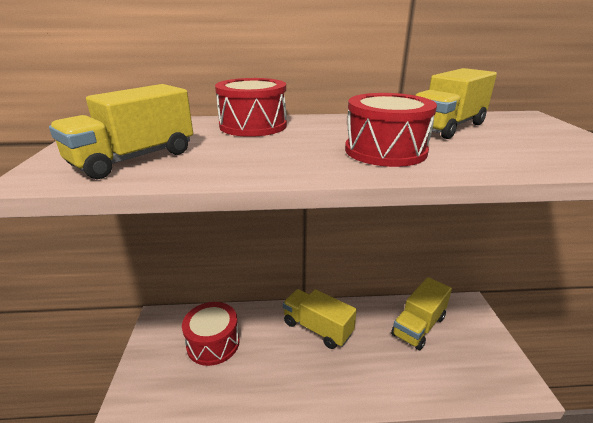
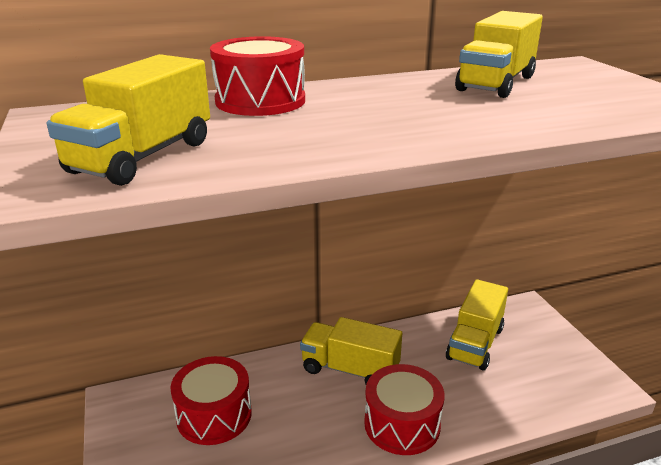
camera: 15 degrees left, 0 degrees up
red drum [345,93,437,167] -> red drum moved to [364,364,445,455]

